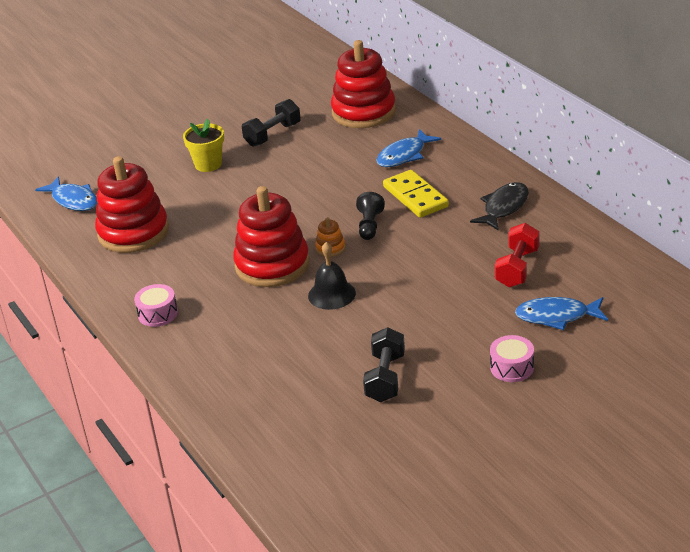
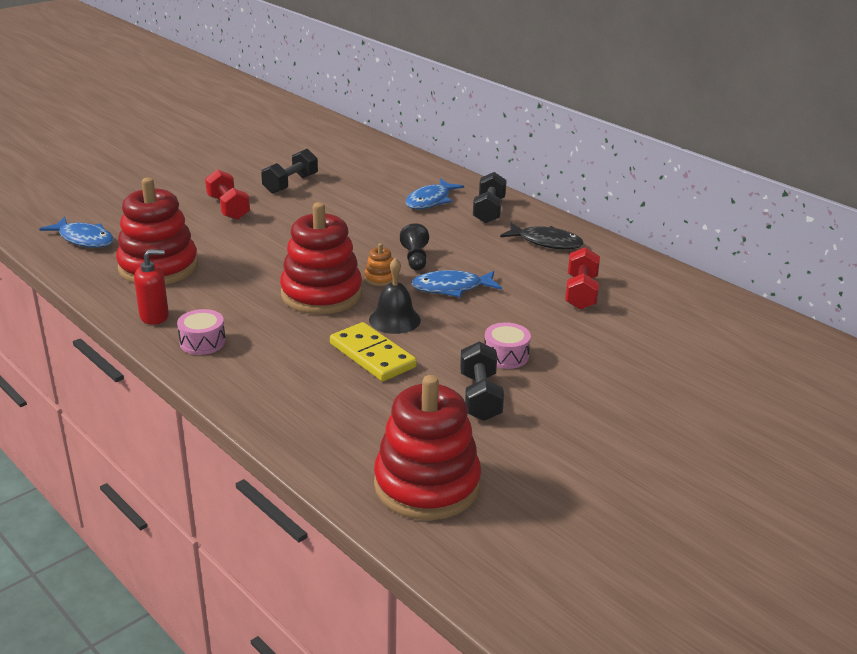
camera: 15 degrees left, 5 degrees down
yellow flower pot [183,119,224,172] -> red dumbbell [205,169,250,220]
red stacking toy [331,40,396,128] -> red stacking toy moved to [374,375,481,520]
yellow domino [383,170,449,218] -> yellow domino moved to [330,322,417,381]
black fish [470,182,529,231] -> black fish turned 90 degrees clockwise [500,223,583,249]
pink drum [490,335,534,382] -> pink drum moved to [485,322,531,369]
blue fish [515,297,608,330] -> blue fish moved to [412,270,502,297]
none -> red soap dispenser [134,250,169,325]
none -> black dumbbell [473,172,507,224]

